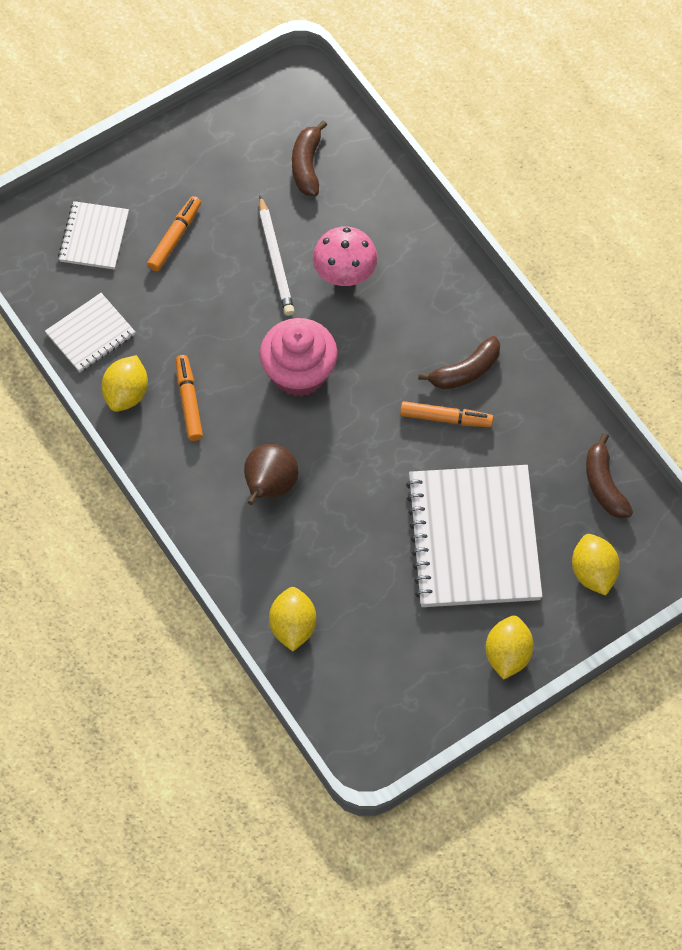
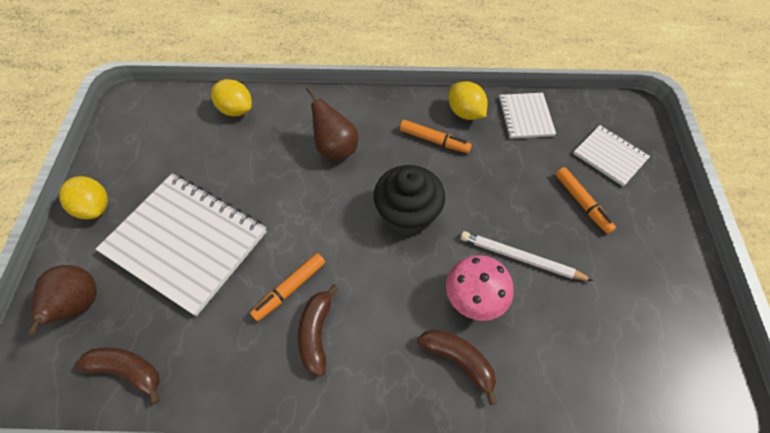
camera: 125 degrees right, 5 degrees down
pink cupcake [260,318,338,397] -> black cupcake [374,165,445,236]
brown banana [292,120,327,196] -> brown banana moved to [417,329,497,405]
yellow lemon [572,534,620,596] -> brown pear [28,265,97,335]

